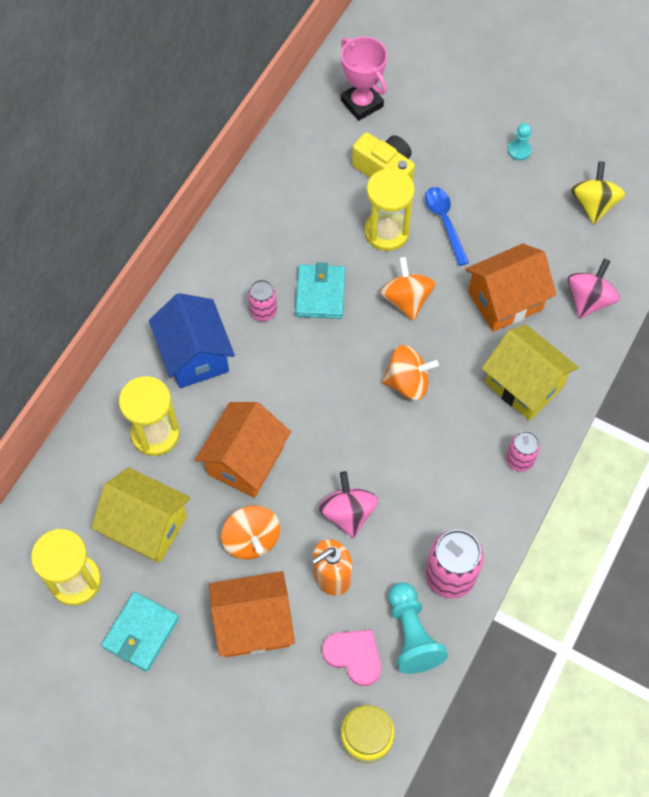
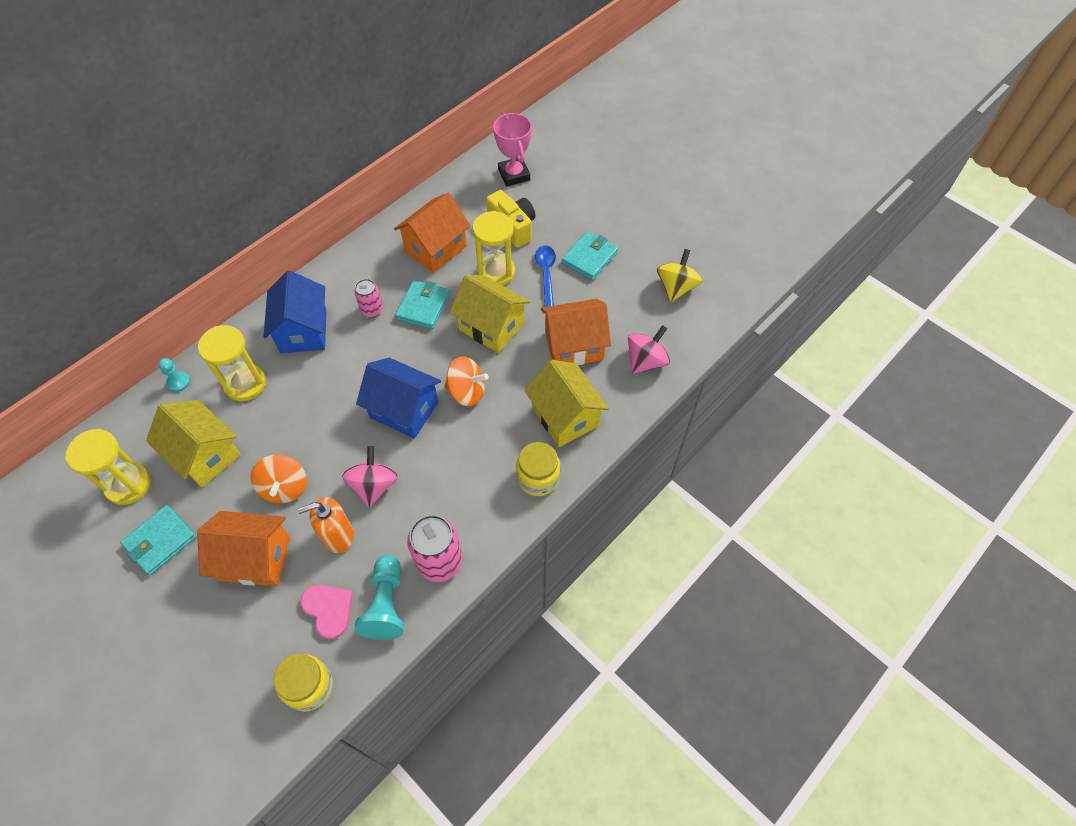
camera: 15 degrees right, 5 degrees down
orange house [195,402,291,498] -> orange house moved to [394,193,471,273]
orange spinning top [380,257,435,320] -> yellow house [449,275,530,353]
pink can [506,431,540,472] -> yellow jar [516,442,560,496]
turquoise pawn [508,123,532,161] -> turquoise pawn moved to [158,358,190,392]
none -> blue house [356,358,441,438]
none -> turquoise wallet [562,231,618,281]

